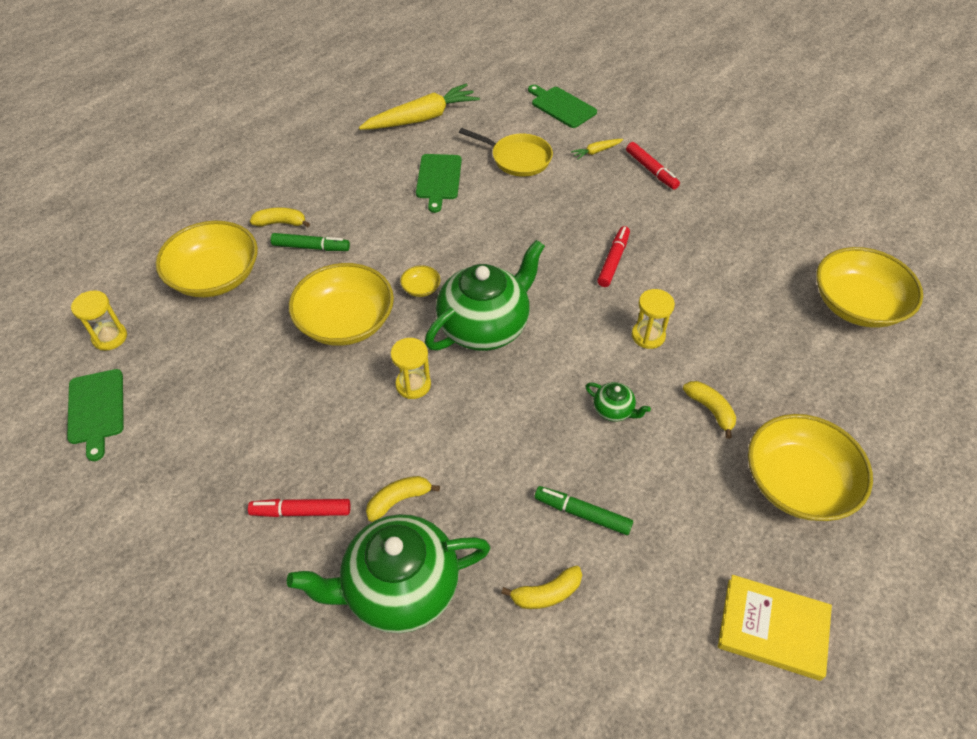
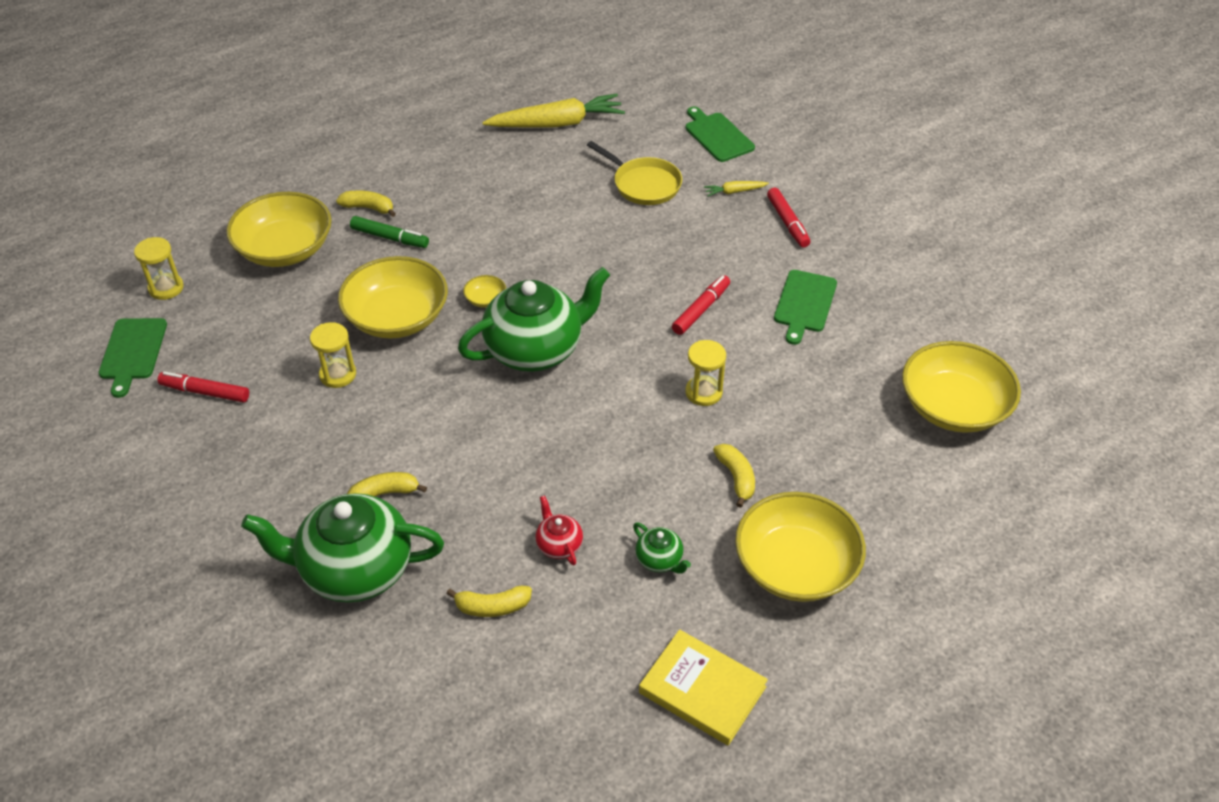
camera: 15 degrees right, 5 degrees down
red marker [248,499,351,517] -> red marker moved to [157,372,249,403]
yellow hourglass [391,338,431,399] -> yellow hourglass moved to [310,322,356,388]
green cutting board [416,154,462,213] -> green cutting board moved to [774,270,837,345]
green marker [535,486,633,535] -> red teapot [535,495,583,565]
green teapot [585,382,651,422] -> green teapot moved to [633,523,691,574]

